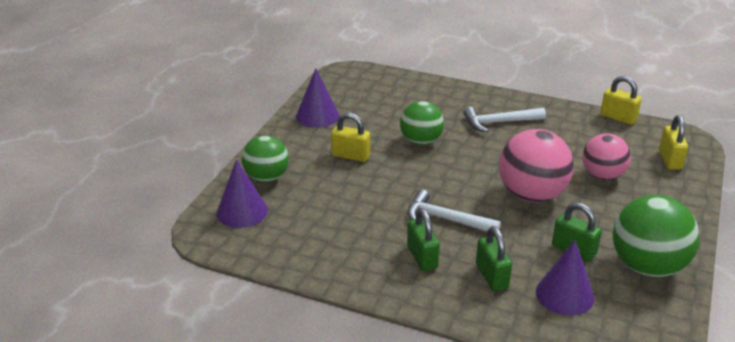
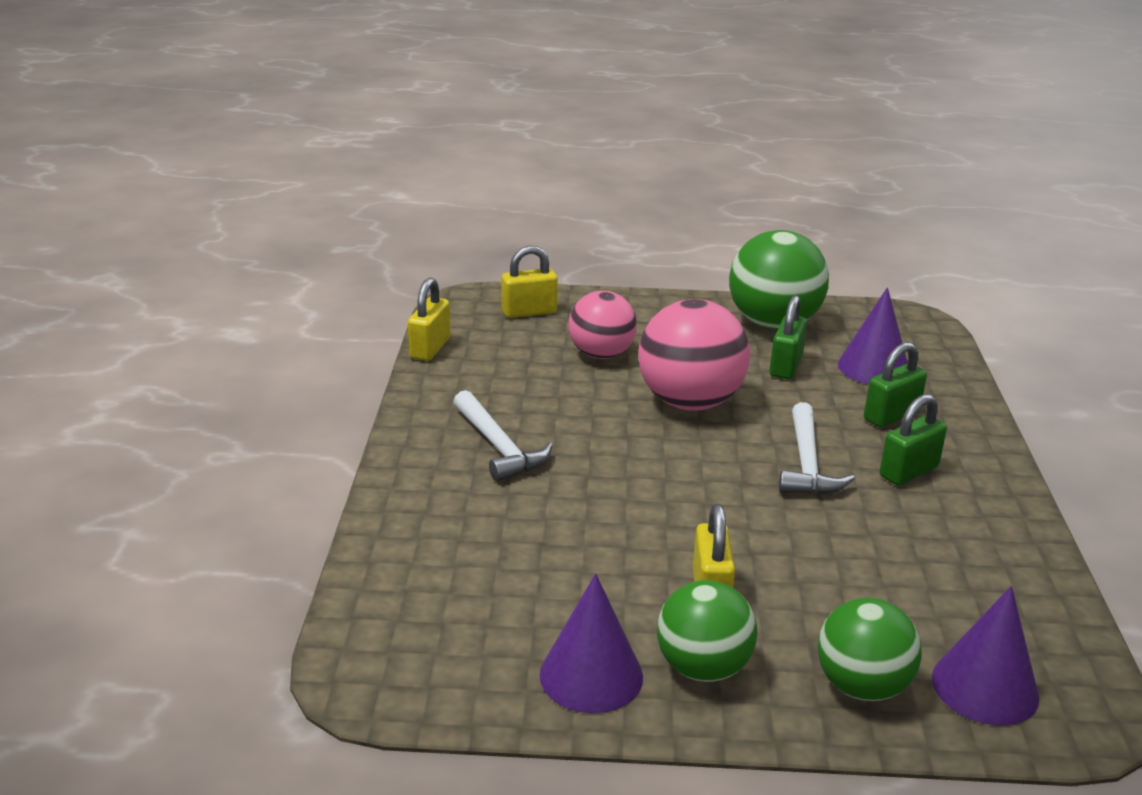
camera: 110 degrees left, 5 degrees down
green ball [400,101,444,145] -> green ball moved to [657,580,758,682]

